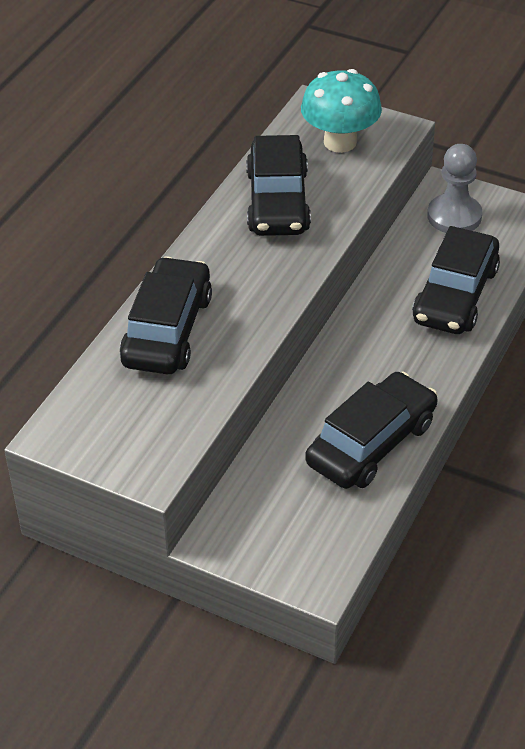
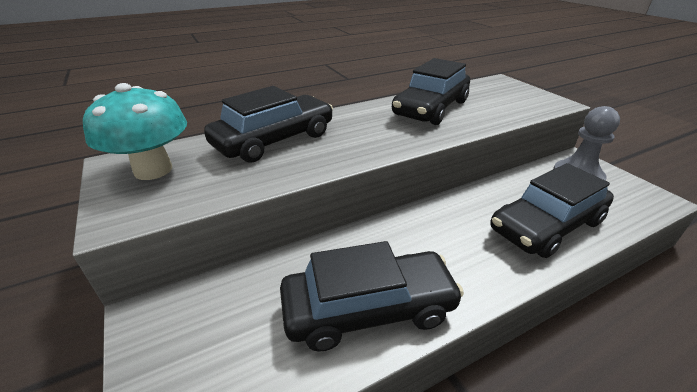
camera: 35 degrees right, 10 degrees down
turquoise mushroom [301,69,382,153] -> turquoise mushroom moved to [83,83,187,180]

